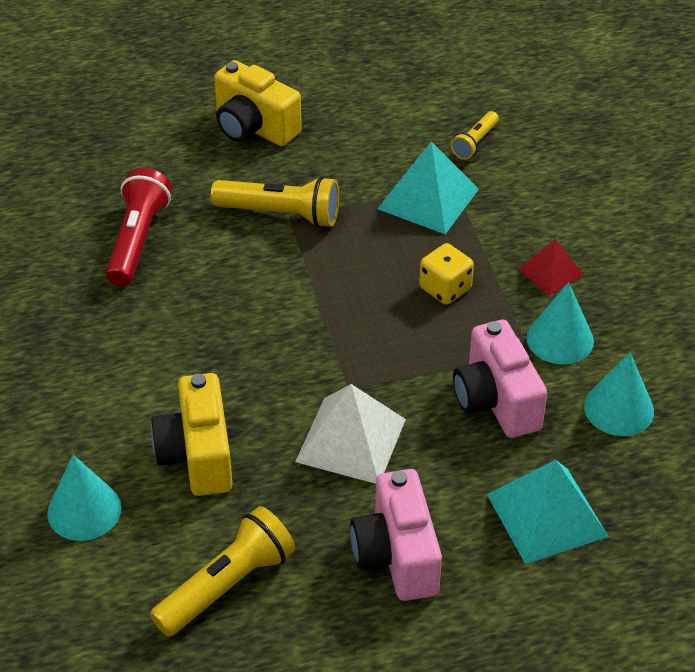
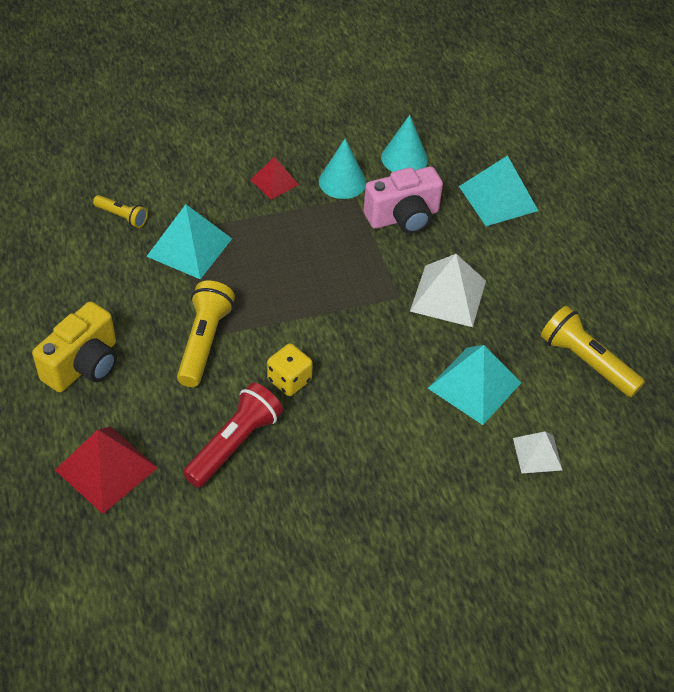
camera: 95 degrees left, 5 degrees up
turquoise cone [47,455,121,541] -> white pyramid [513,431,563,473]
red flashlight [105,168,172,286] -> red flashlight turned 120 degrees clockwise [183,383,283,488]
yellow camera [151,373,233,496] -> turquoise pyramid [428,345,521,425]
pink camera [350,469,442,601] -> none
yellow dice [419,243,474,305] -> yellow dice moved to [267,343,313,396]
none -> red pyramid [55,426,158,514]

